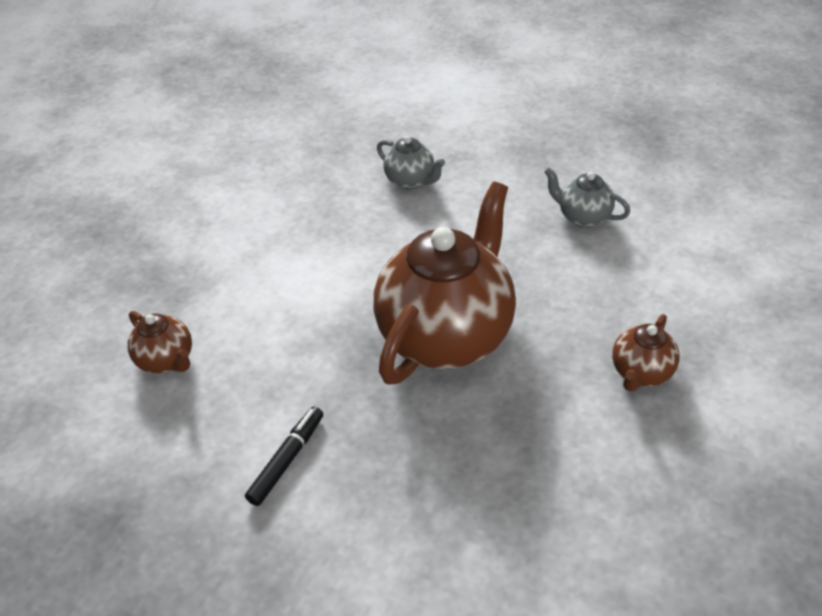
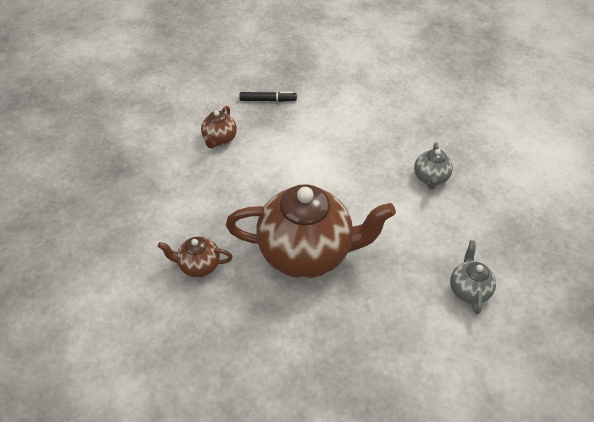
camera: 60 degrees right, 5 degrees up
black marker [245,406,323,506] -> black marker moved to [239,91,297,102]
brown teapot [612,314,679,391] -> brown teapot moved to [158,236,233,278]

